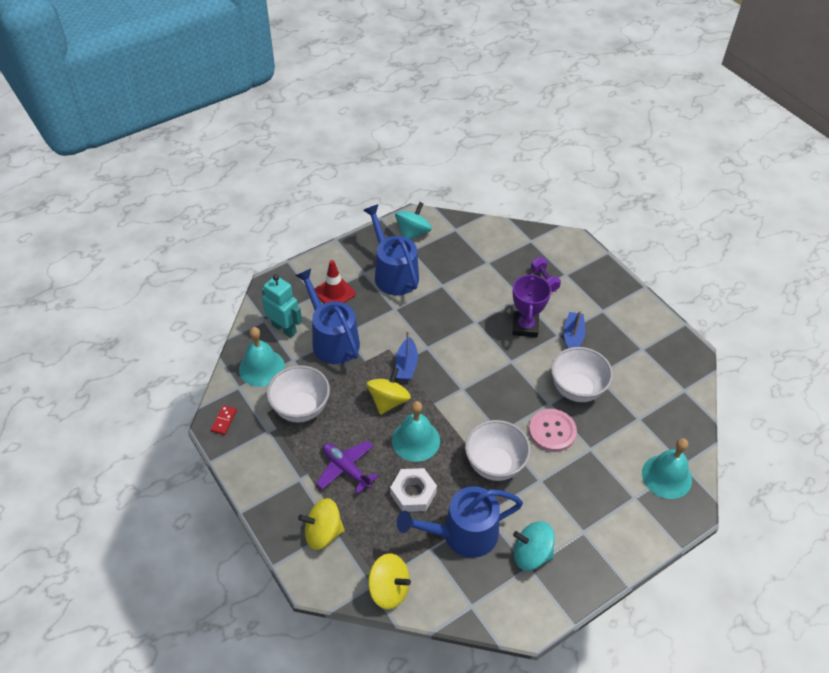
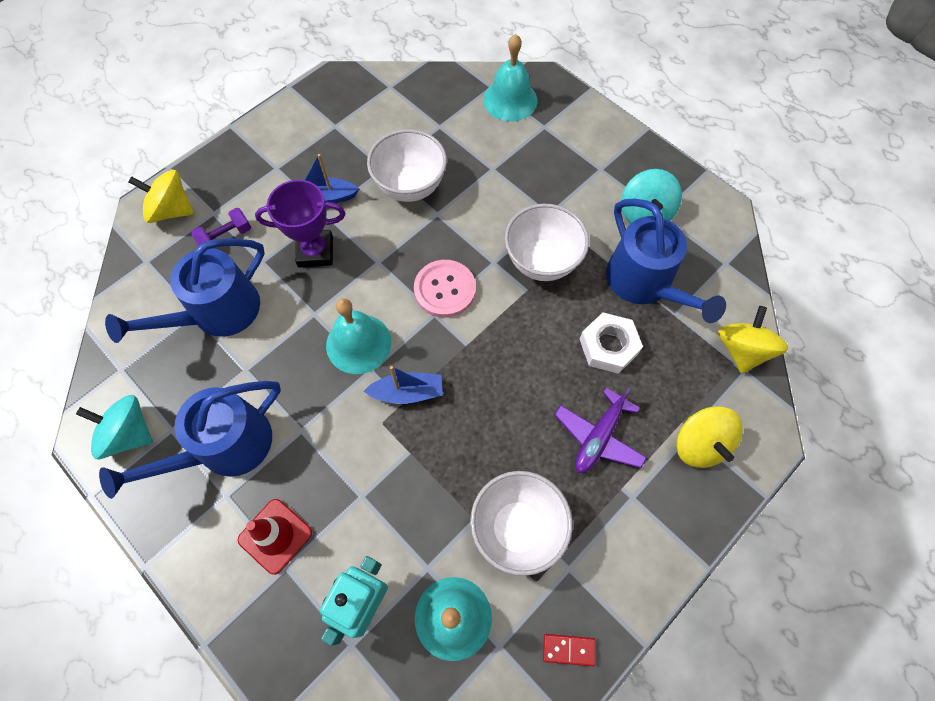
camera: 100 degrees left, 15 degrees up
blue watering can [295,269,360,364] -> blue watering can moved to [105,238,265,343]
yellow spinning top [367,367,411,415] -> yellow spinning top moved to [128,170,194,223]
turquoise bell [392,401,440,462] -> turquoise bell moved to [326,298,391,374]
pink button [529,409,577,452] -> pink button moved to [414,260,476,318]

